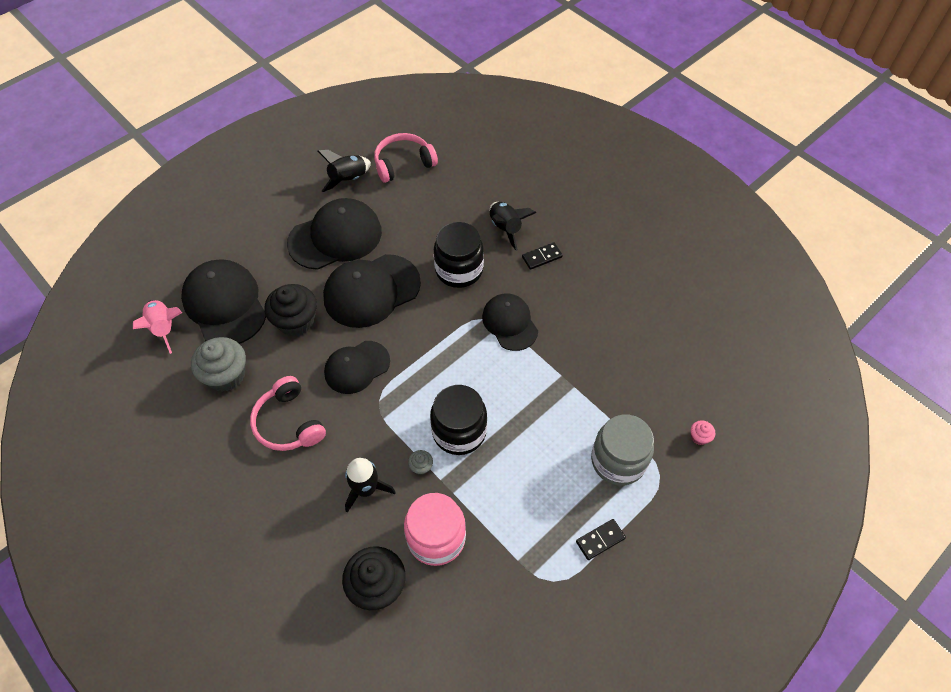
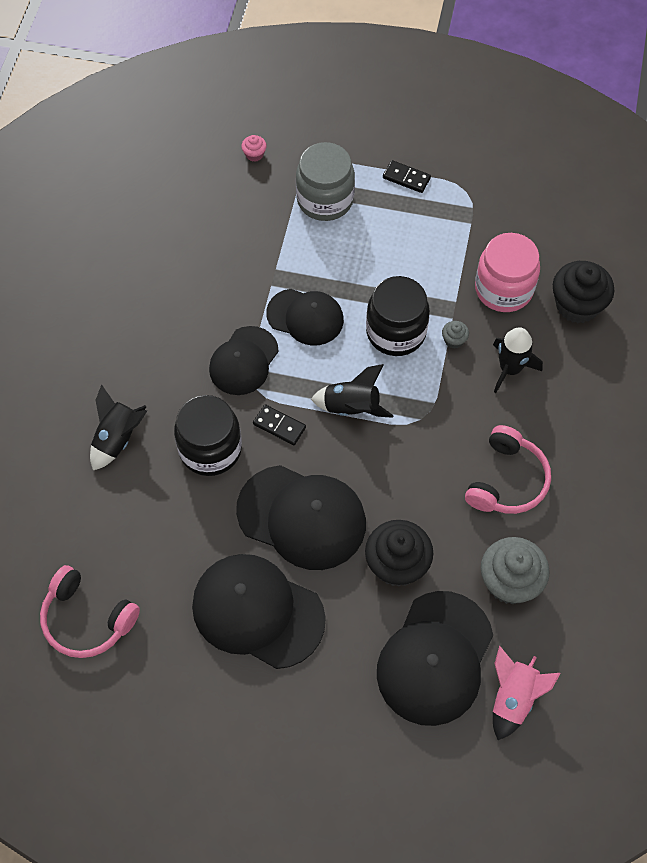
camera: 125 degrees left, 5 degrees up
black rocket [318,150,371,192] -> black rocket moved to [311,364,394,418]
black cap [324,341,390,394] -> black cap moved to [266,289,344,346]
black domino [522,242,563,270] -> black domino moved to [253,404,306,445]

